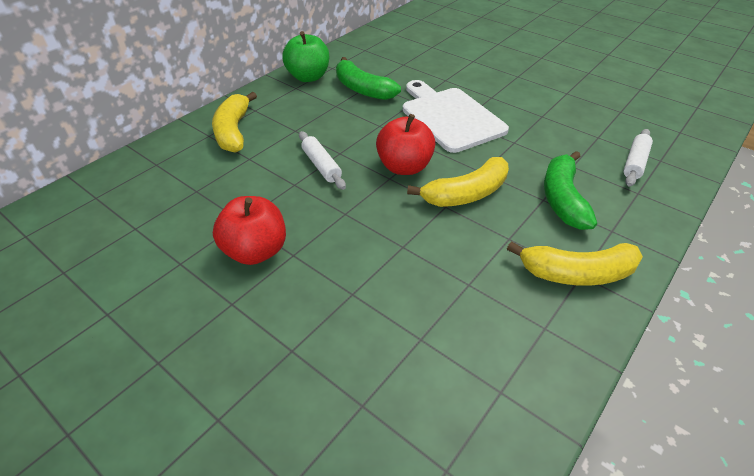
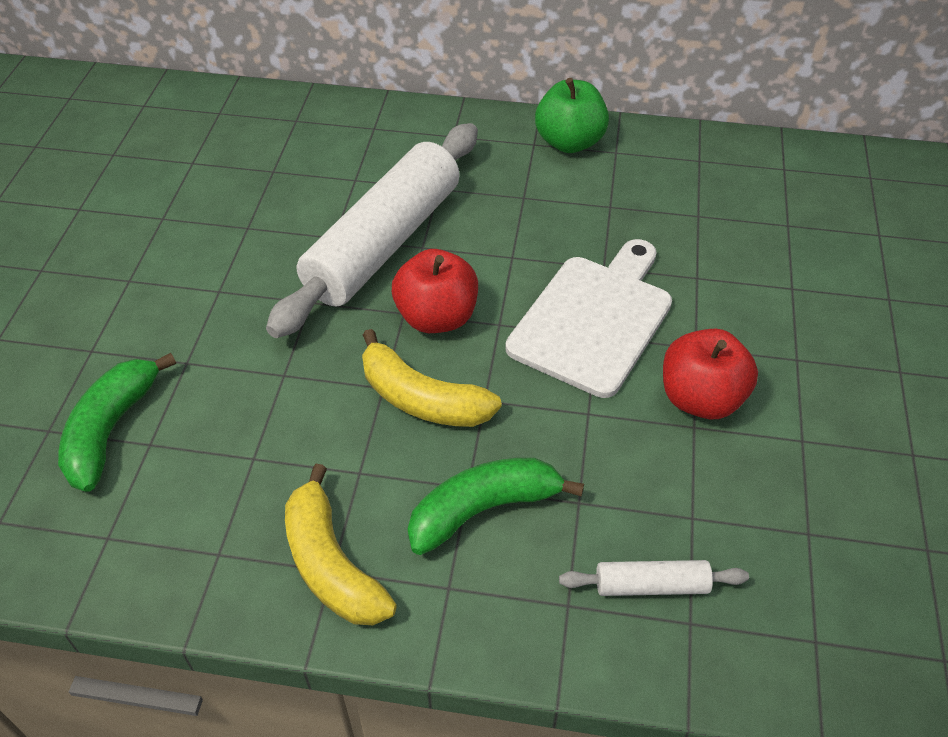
camera: 60 degrees right, 5 degrees up
yellow banana [212,92,257,153] -> none
red apple [213,196,286,265] -> red apple moved to [663,329,758,419]
white rolling pin [299,131,346,190] -> white rolling pin [266,123,478,338], size x2.41
green banana [336,57,401,100] -> green banana moved to [58,353,176,492]

